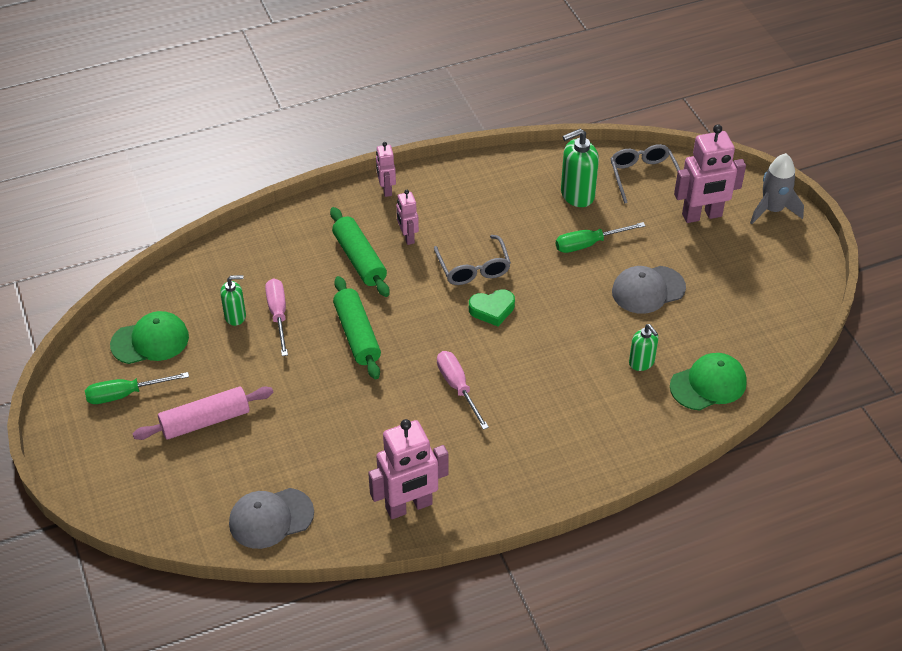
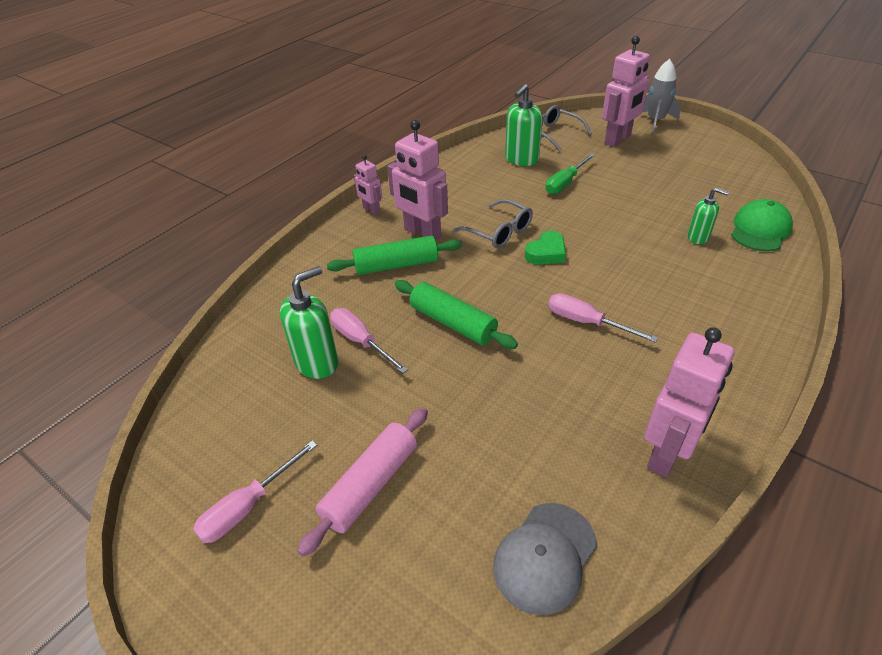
camera: 30 degrees left, 5 degrees down
green screwdriver [85,372,189,404] -> pink screwdriver [193,440,317,543]
green cap [110,311,189,364] -> none
green soap dispenser [220,275,246,326] -> green soap dispenser [280,266,338,379], size x1.61
green rolling pin [330,207,390,297] -> green rolling pin turned 45 degrees counterclockwise [327,235,462,275]
pink robot [396,190,419,245] -> pink robot [387,120,448,240], size x1.85
grey cap [612,266,686,314] -> none

